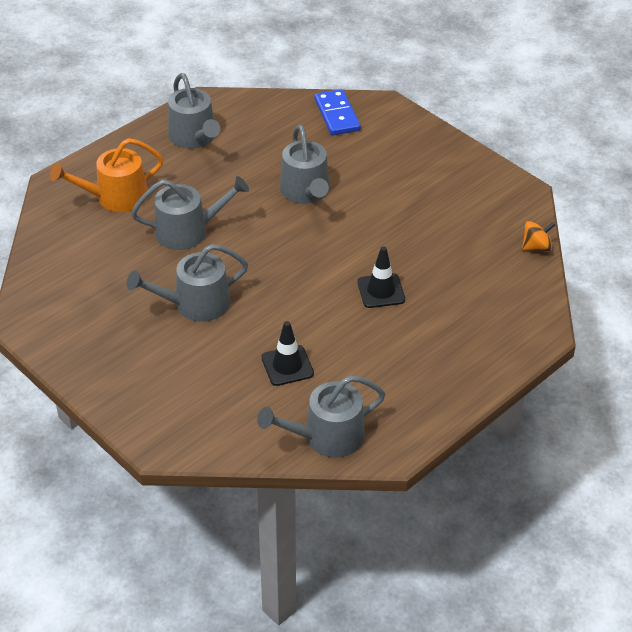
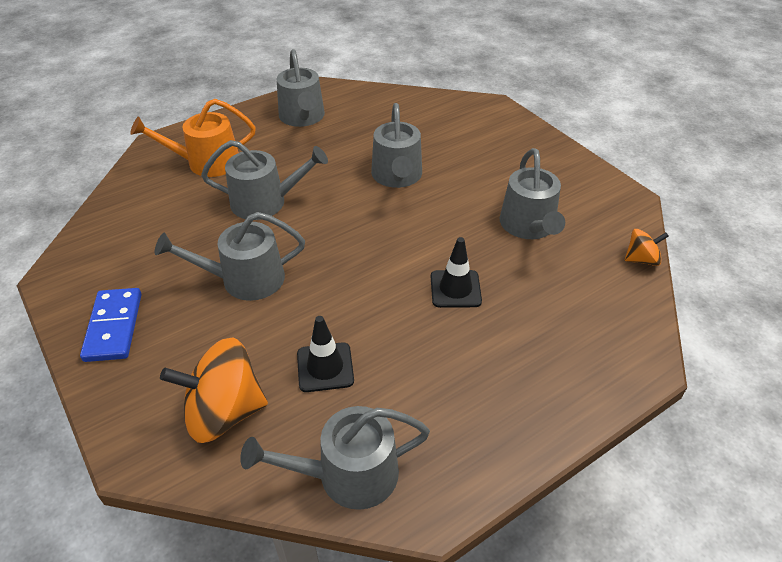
camera: 10 degrees right, 0 degrees up
blue domino [314,89,361,135] -> blue domino moved to [80,288,142,362]
none -> orange spinning top [160,337,268,443]
none -> grey watering can [500,148,565,239]

